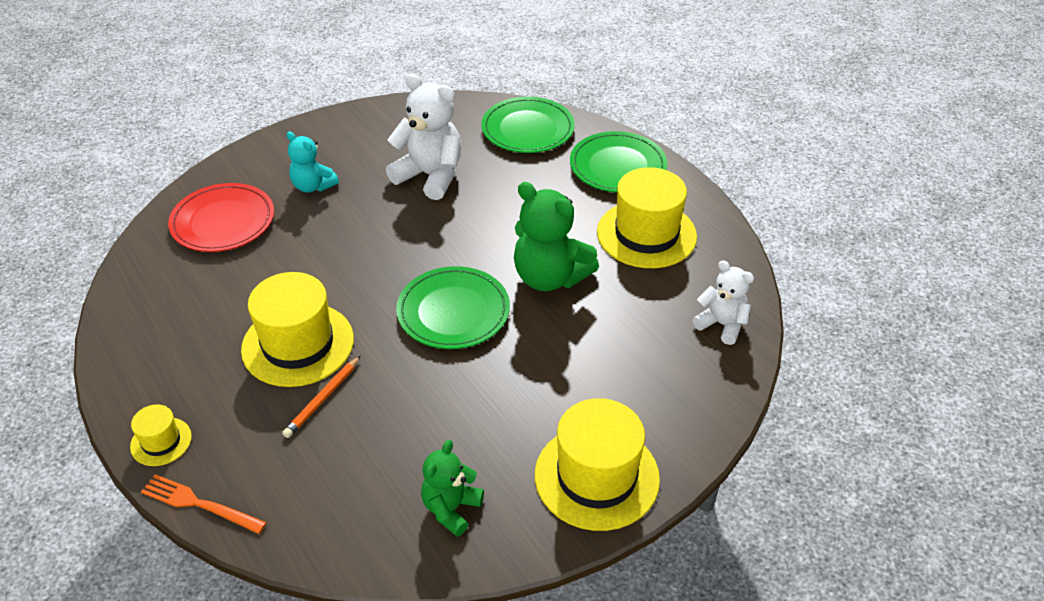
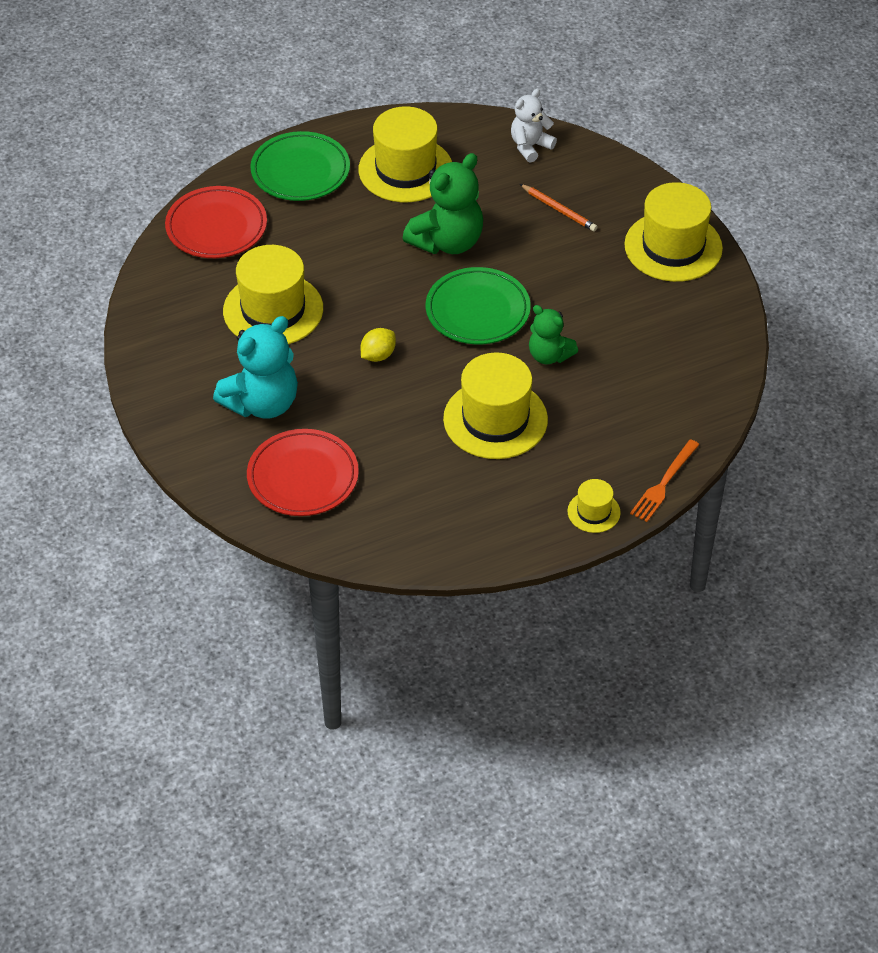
camera: 80 degrees left, 5 degrees up
orange pencil [282,356,360,438] -> orange pencil moved to [520,184,598,232]
turquoise teddy bear [287,132,339,193] -> turquoise teddy bear [213,316,298,418], size x1.67
white teddy bear [386,74,461,200] -> yellow hat [223,245,323,344]
green teddy bear [421,440,484,537] -> green teddy bear moved to [529,305,578,365]
green plate [481,97,575,153] -> red plate [165,186,267,258]
none -> yellow lemon [361,328,396,362]

